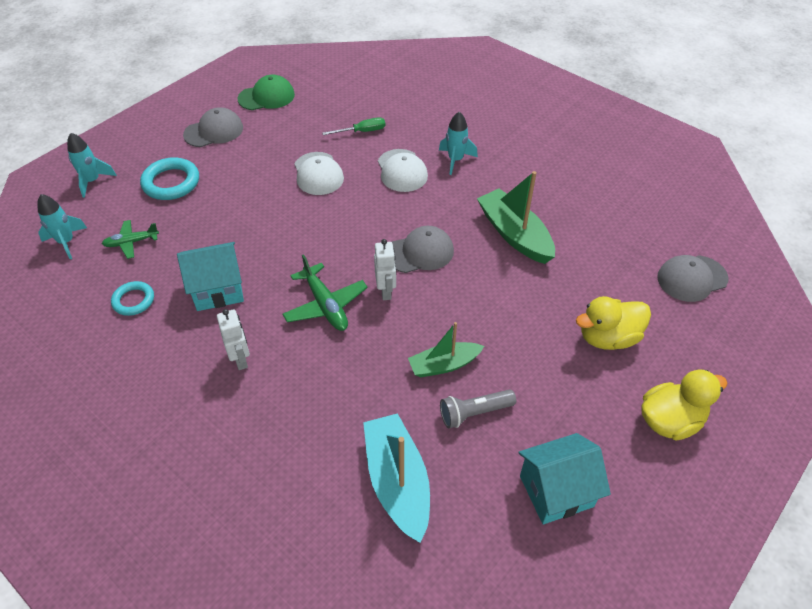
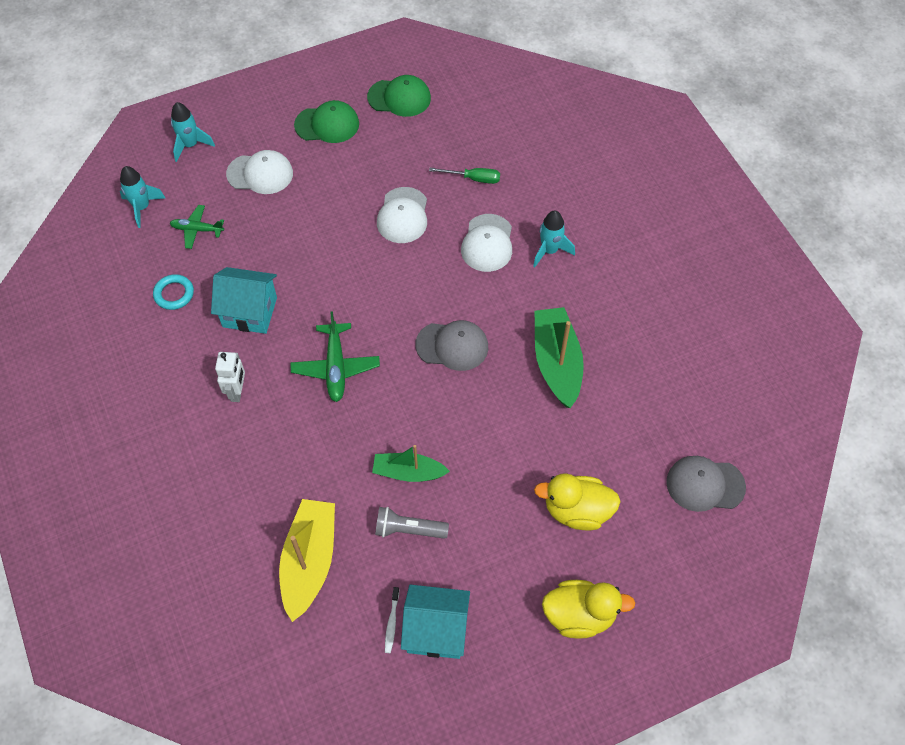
camera: 25 degrees right, 10 degrees up
turquoise ring [140,157,199,200] -> white cap [226,150,293,194]
grey cap [183,107,243,147] -> green cap [294,100,359,143]
turquoise boat [363,413,430,543] -> yellow boat [279,499,335,622]
white robot [374,239,396,300] -> none
none -> white toothbrush [385,587,399,653]

